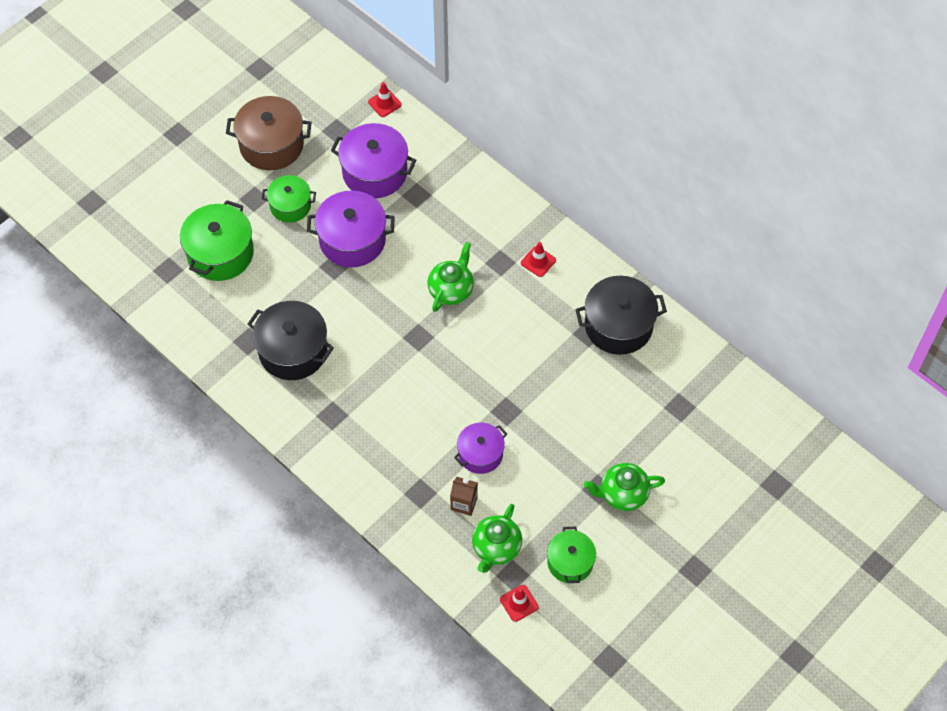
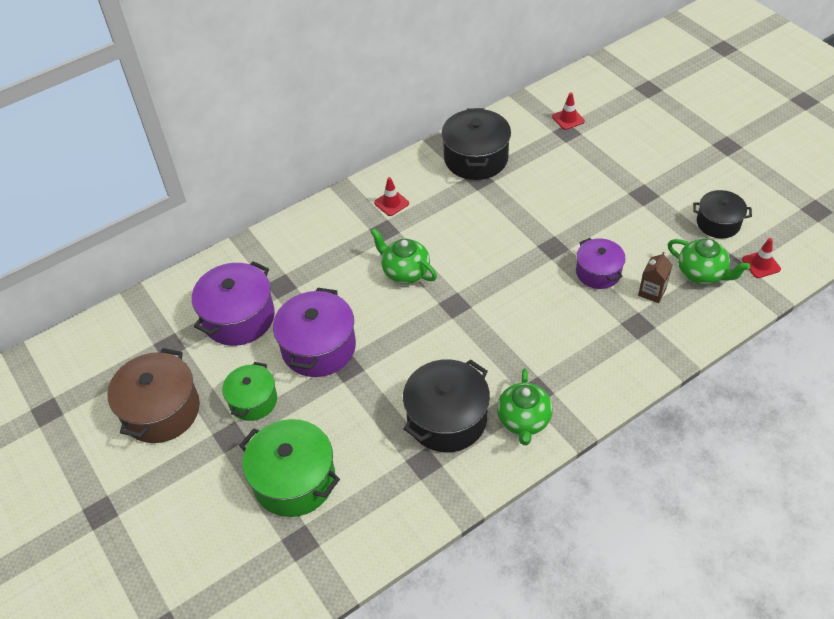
camera: 75 degrees left, 10 degrees down
red traffic cone [368,82,402,117] -> red traffic cone moved to [552,93,585,130]
green pot [547,527,596,583] -> black pot [693,190,752,239]
green teapot [584,463,665,511] -> green teapot moved to [497,369,553,445]

